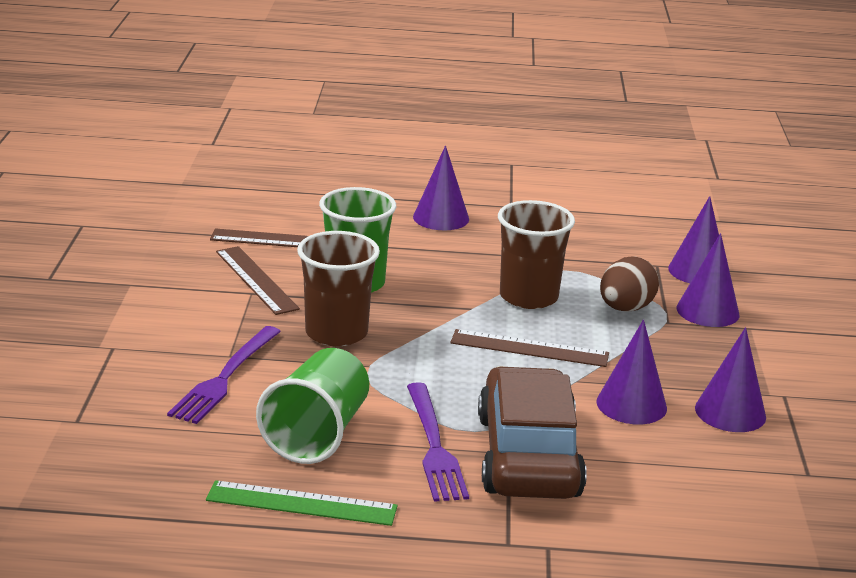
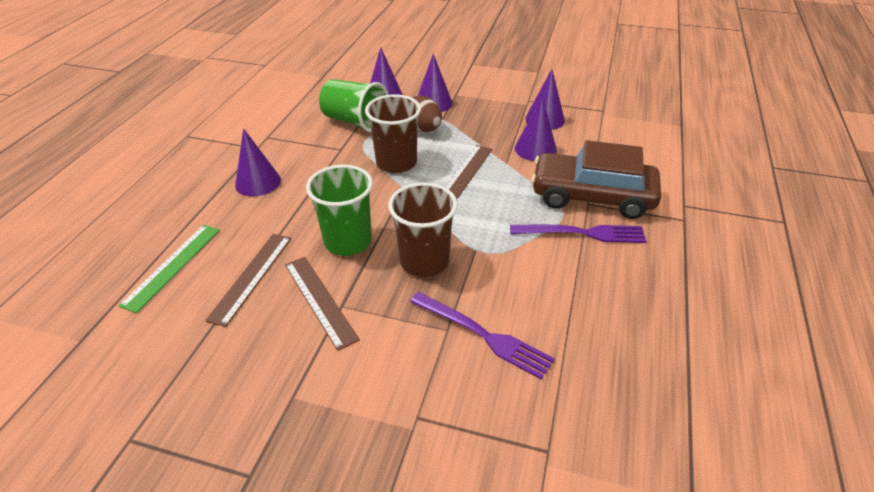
camera: 75 degrees left, 15 degrees up
green ruler [206,480,398,526] -> green ruler moved to [119,225,220,313]
brown ruler [216,246,300,315] -> brown ruler turned 75 degrees clockwise [285,257,360,351]
green cup [256,348,369,464] -> green cup moved to [319,79,388,132]

